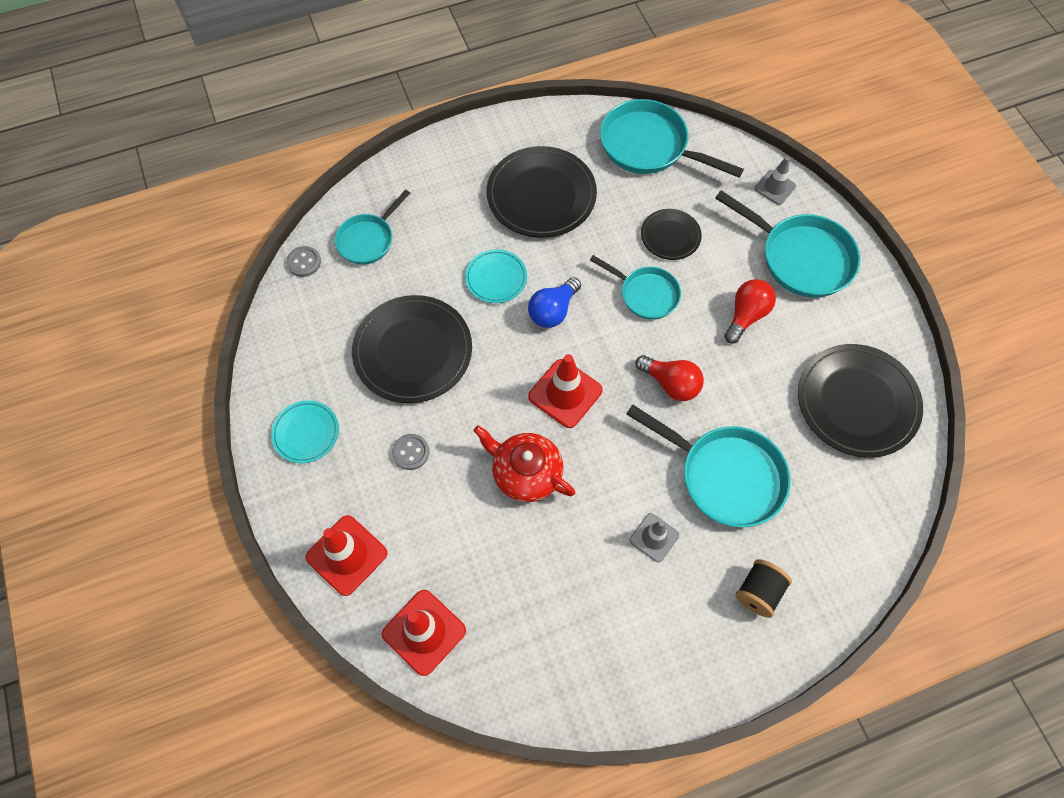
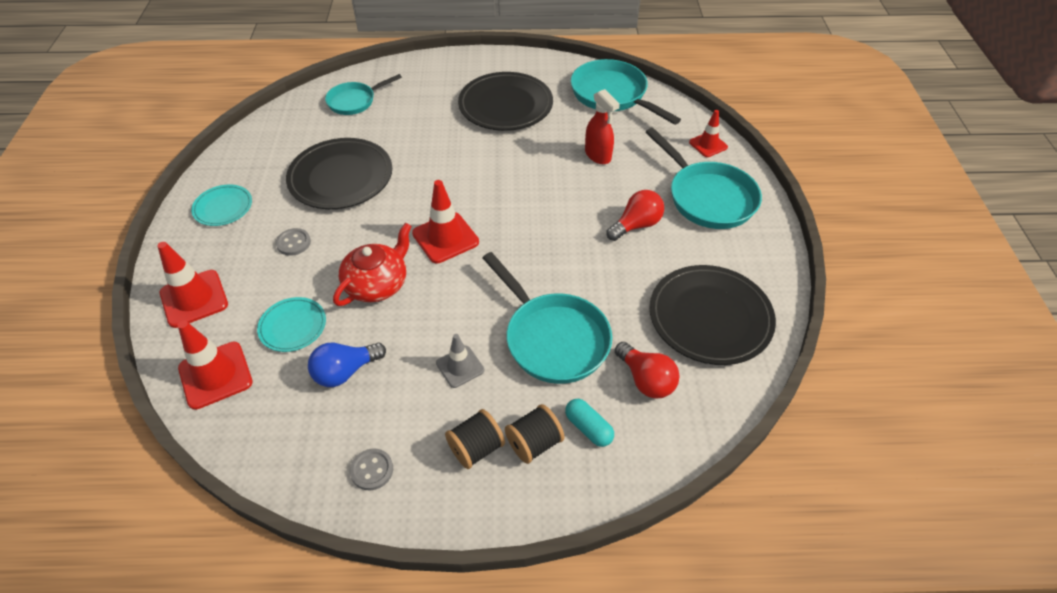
camera: 20 degrees right, 15 degrees down
grey button [286,246,321,277] -> grey button moved to [350,449,393,490]
turquoise plate [465,249,527,303] -> turquoise plate moved to [257,297,326,352]
red teapot [473,425,575,502] -> red teapot turned 75 degrees clockwise [333,222,412,306]
blue light bulb [528,277,581,328] -> blue light bulb moved to [308,342,386,387]
turquoise pan [590,255,681,320] -> none
red light bulb [635,355,704,401] -> red light bulb moved to [615,342,680,398]
black plate [641,209,702,260] -> red spray bottle [585,89,620,164]
grey traffic cone [754,157,796,205] -> red traffic cone [689,110,728,157]
none -> black spool [445,409,505,469]
none -> turquoise capsule [565,399,614,447]

